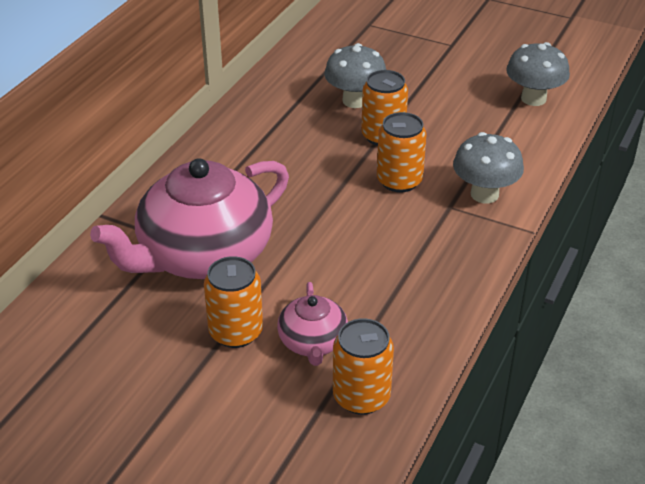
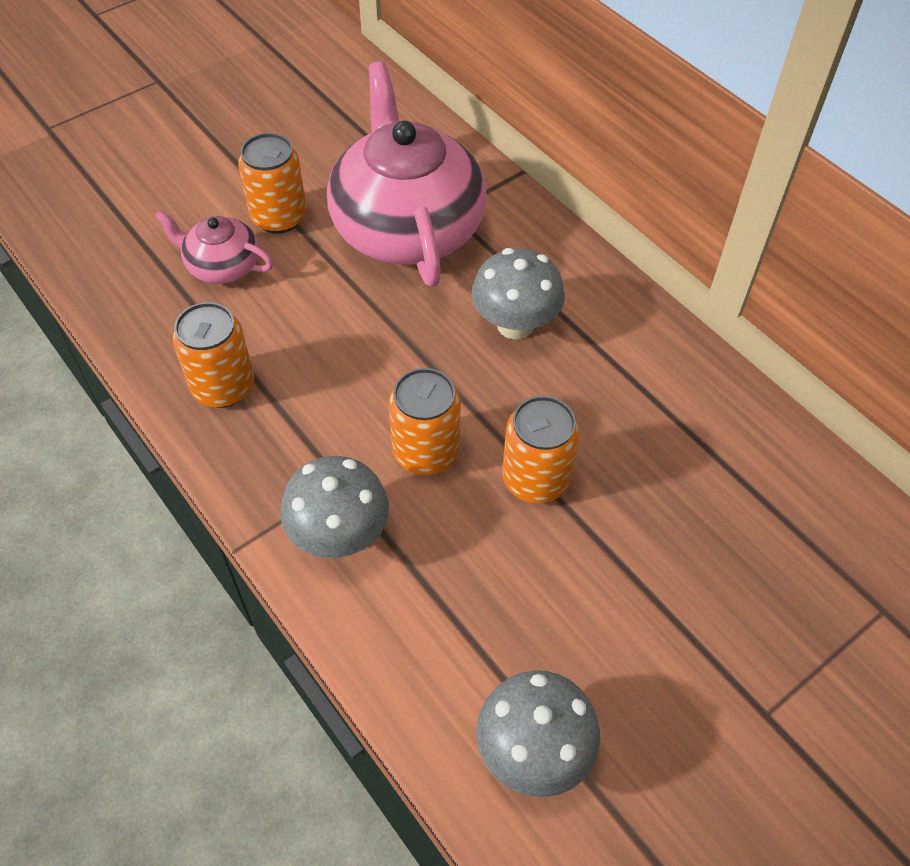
camera: 115 degrees right, 15 degrees up
grey mushroom [324,43,386,108] -> grey mushroom moved to [471,248,565,339]
orange can [333,318,394,415] -> orange can moved to [172,302,254,408]

